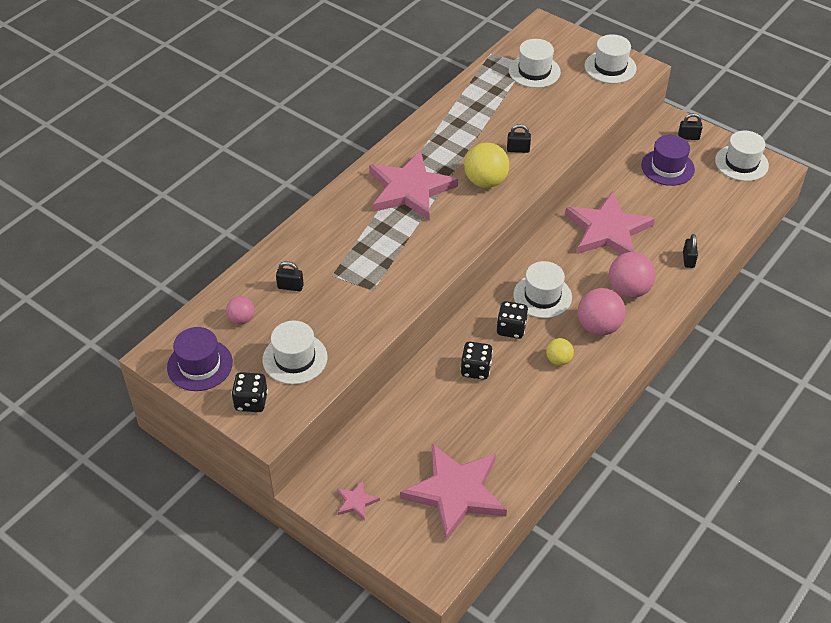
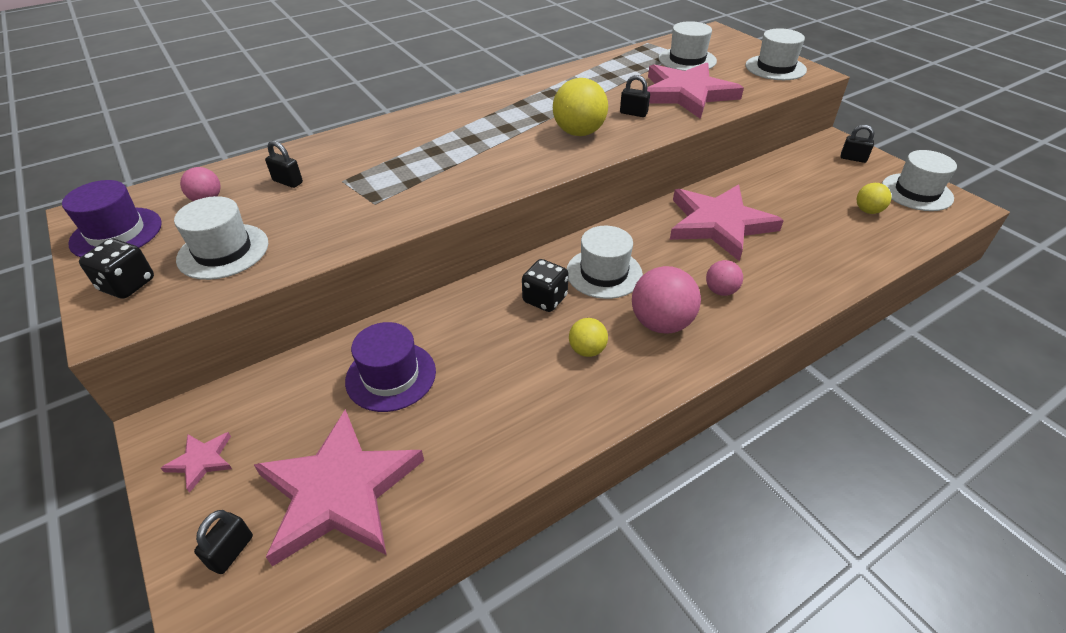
camera: 20 degrees right, 5 degrees down
pink star [369,150,458,220] -> pink star moved to [647,63,744,119]
black dice [460,342,493,380] -> none
pink ball [609,252,656,298] -> pink ball [706,260,743,296], size x0.57
purple hat [641,135,695,186] -> purple hat moved to [345,322,436,412]
black padlock [683,234,698,268] -> black padlock moved to [194,510,253,574]
none -> yellow ball [856,183,892,214]

